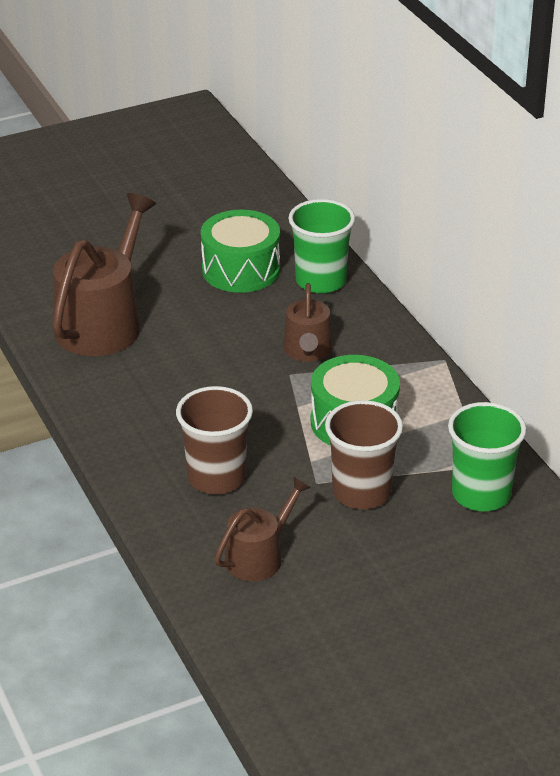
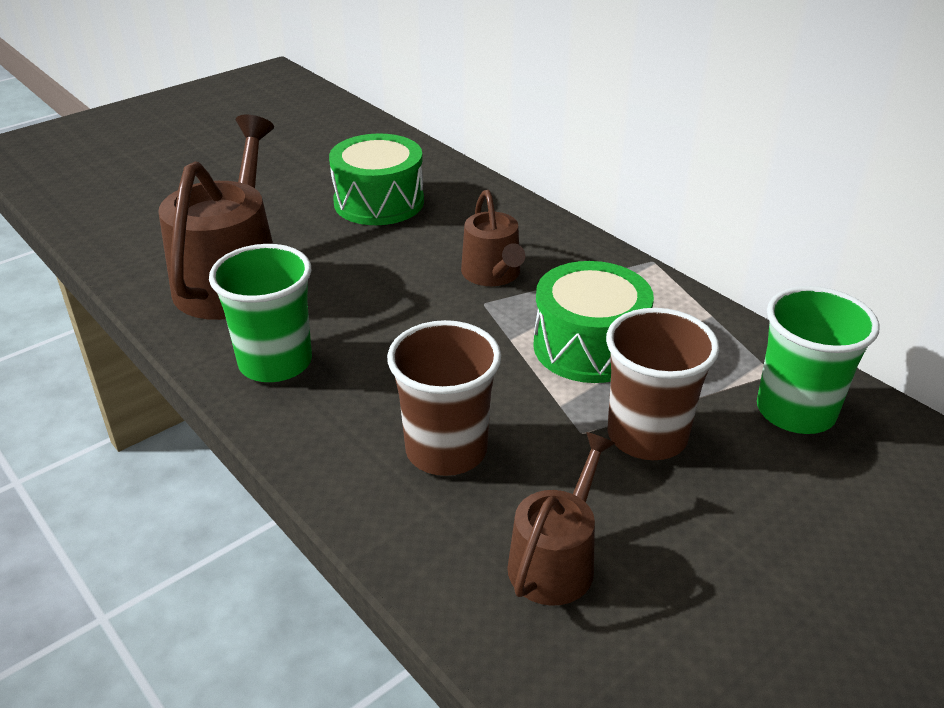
camera: 15 degrees left, 0 degrees up
green cup [288,199,355,293] -> green cup moved to [209,244,312,382]

